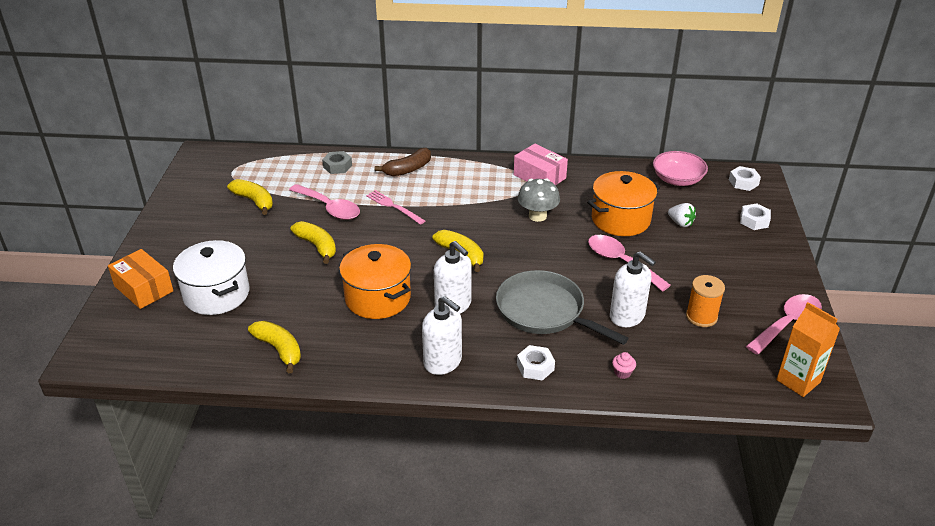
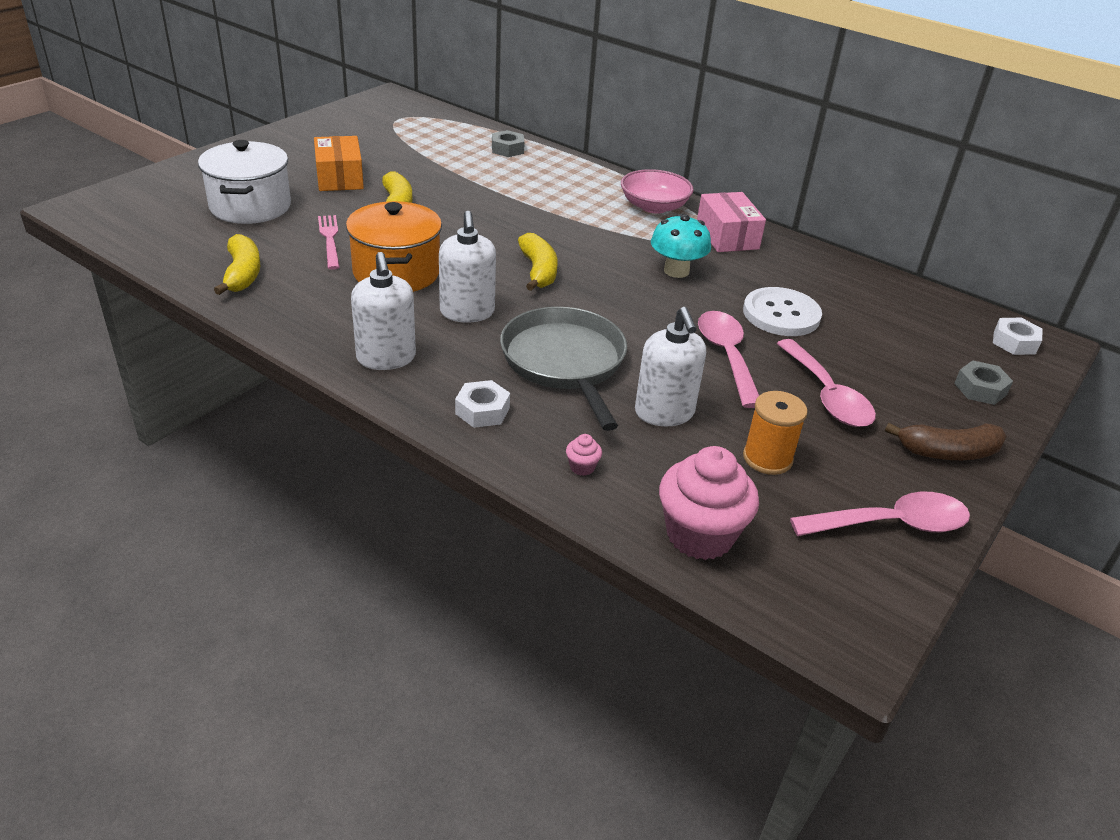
camera: 30 degrees right, 0 degrees up
orange box [108,249,173,309] -> orange box moved to [314,136,364,191]
yellow banana [227,179,273,215] -> none
pink spoon [289,184,360,220] -> pink spoon moved to [776,339,876,427]
pink fork [366,190,425,225] -> pink fork moved to [318,215,340,270]
brown banana [375,148,431,176] -> brown banana moved to [885,423,1007,460]
grey mushroom [518,178,560,222] -> turquoise mushroom [651,214,711,278]
orange pot [587,171,660,236] -> white button [743,287,822,336]
pink bowl [653,151,708,186] -> pink bowl moved to [621,169,694,214]
white strawberry [668,203,696,227] -> none
white nut [740,203,771,230] -> grey nut [954,360,1013,405]
orange carton [776,302,840,397] -> none
none -> pink cupcake [659,446,759,560]

